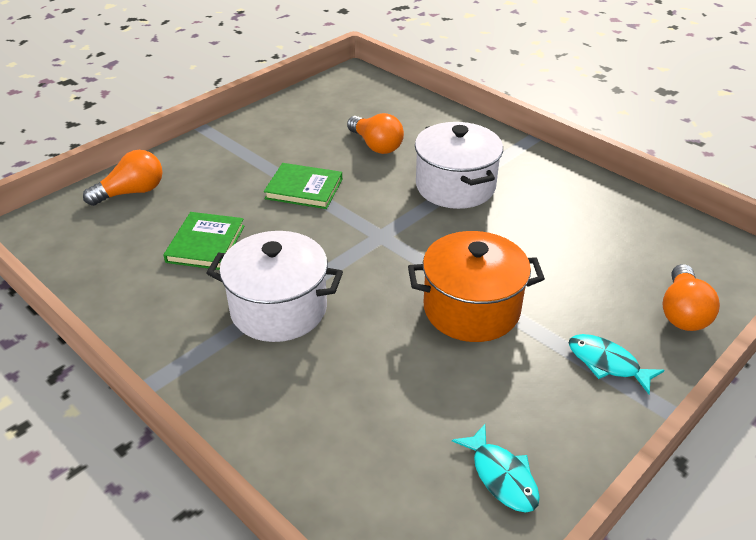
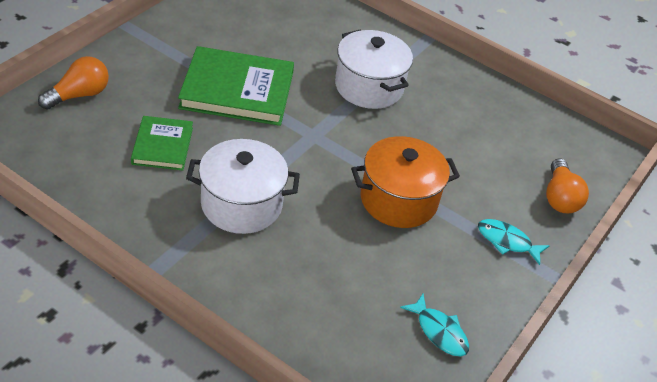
camera: 15 degrees left, 5 degrees up
green book [264,163,342,209] -> green book [178,46,294,126], size x1.75
orange light bulb [347,113,404,154] -> none

